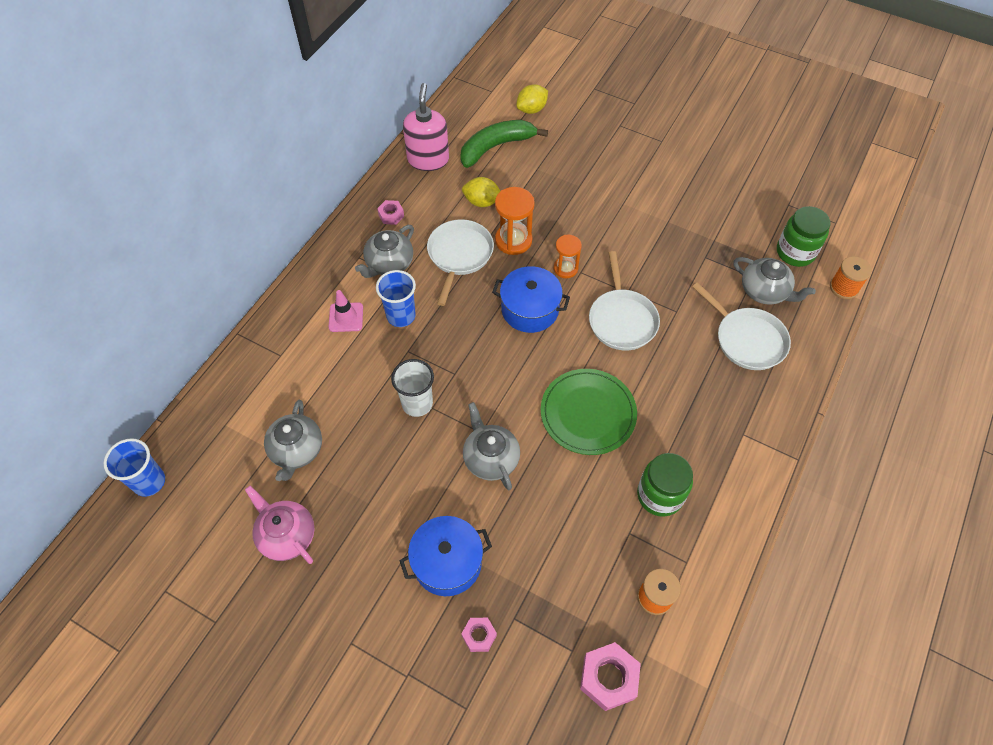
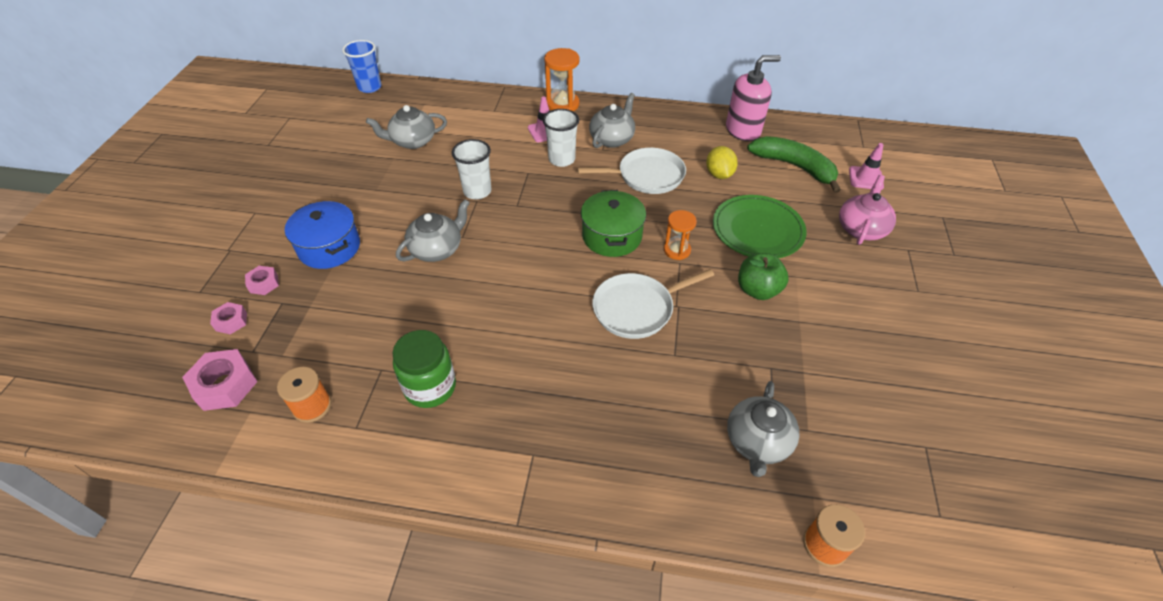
camera: 70 degrees right, 10 degrees down
pink teapot [245,486,315,564] -> pink teapot moved to [839,175,896,245]
grey teapot [355,225,414,278] -> grey teapot turned 105 degrees clockwise [589,93,635,148]
blue cup [376,270,416,327] -> white cup [543,109,579,167]
pink nut [377,200,404,225] -> pink nut moved to [210,302,247,334]
blue pot [492,266,570,333] -> green pot [581,190,646,257]
orange hourglass [495,187,535,255] -> orange hourglass moved to [544,48,580,111]
yellow lemon [516,84,548,114] -> pink traffic cone [849,143,884,190]
green plate [541,369,637,455] -> green plate moved to [713,195,807,258]
white pan [692,282,791,370] -> none
green jar [777,206,830,267] -> none
none -> green apple [738,253,789,300]

